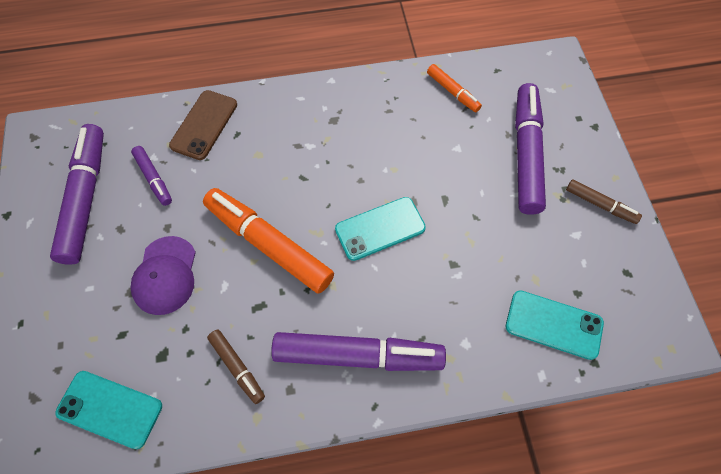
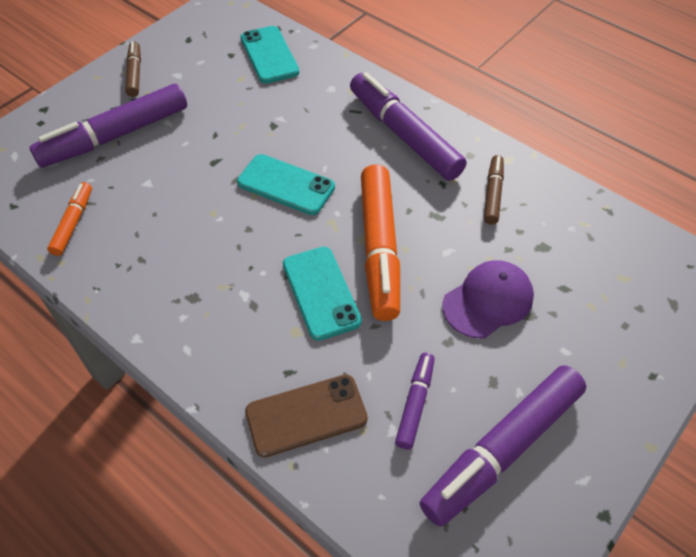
camera: 130 degrees left, 10 degrees down
turquoise phone [55,371,162,449] -> turquoise phone moved to [283,247,362,341]

